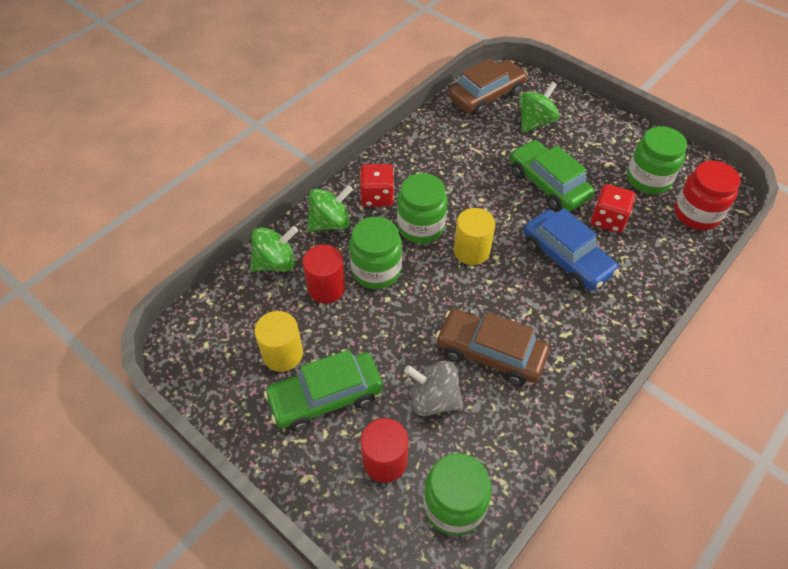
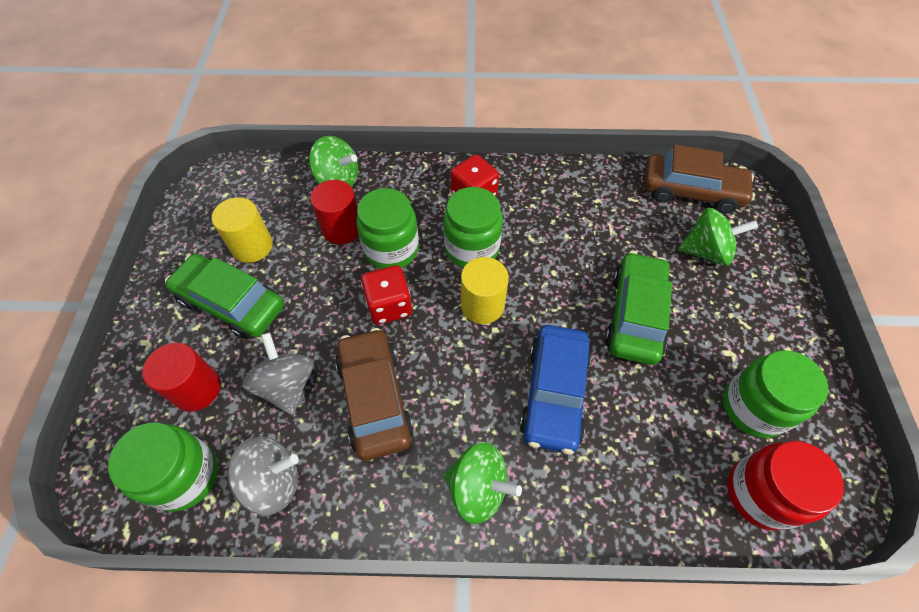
camera: 50 degrees right, 5 degrees up
green spinning top [307,185,353,232] -> green spinning top moved to [443,442,522,524]
red dice [591,184,635,233] -> red dice moved to [361,265,412,324]
none -> grey spinning top [227,437,299,515]

